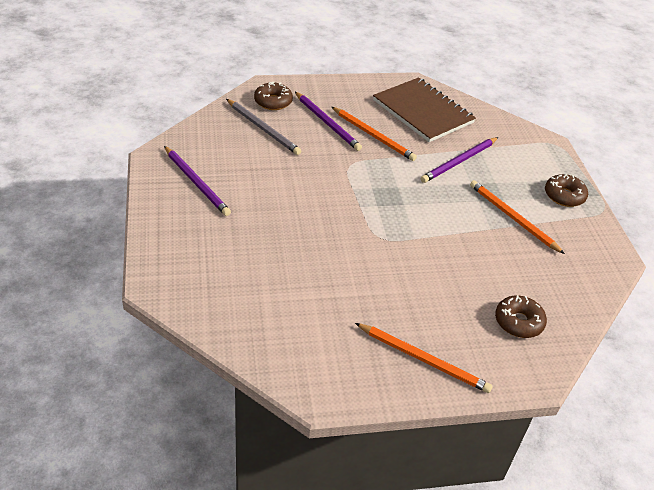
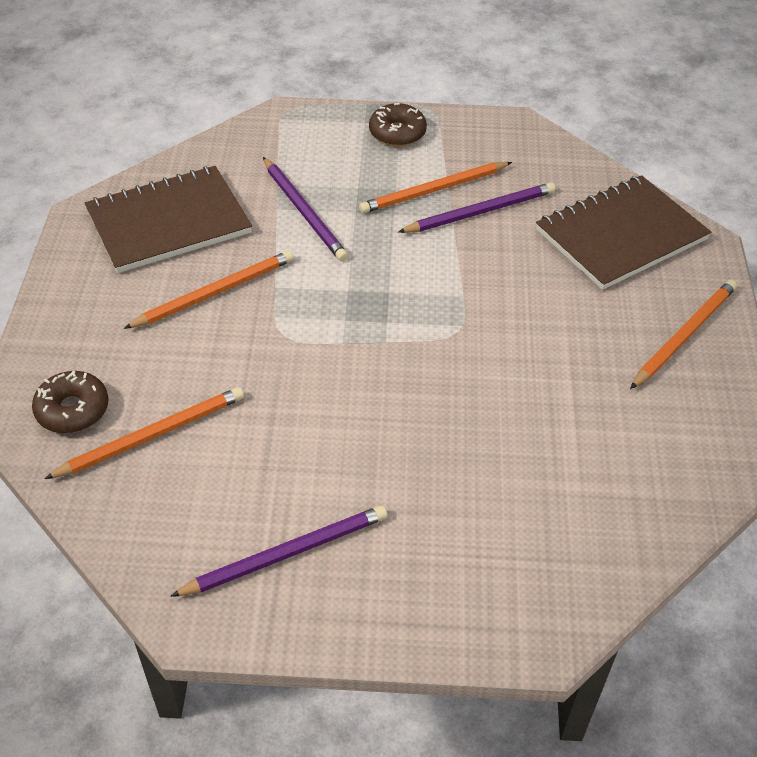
camera: 75 degrees left, 5 degrees up
grey pencil [226,99,301,155] -> orange pencil [44,387,244,479]
purple pencil [295,92,362,151] -> purple pencil moved to [398,182,555,233]
brown donut [495,295,547,338] -> brown notebook [536,175,711,290]

